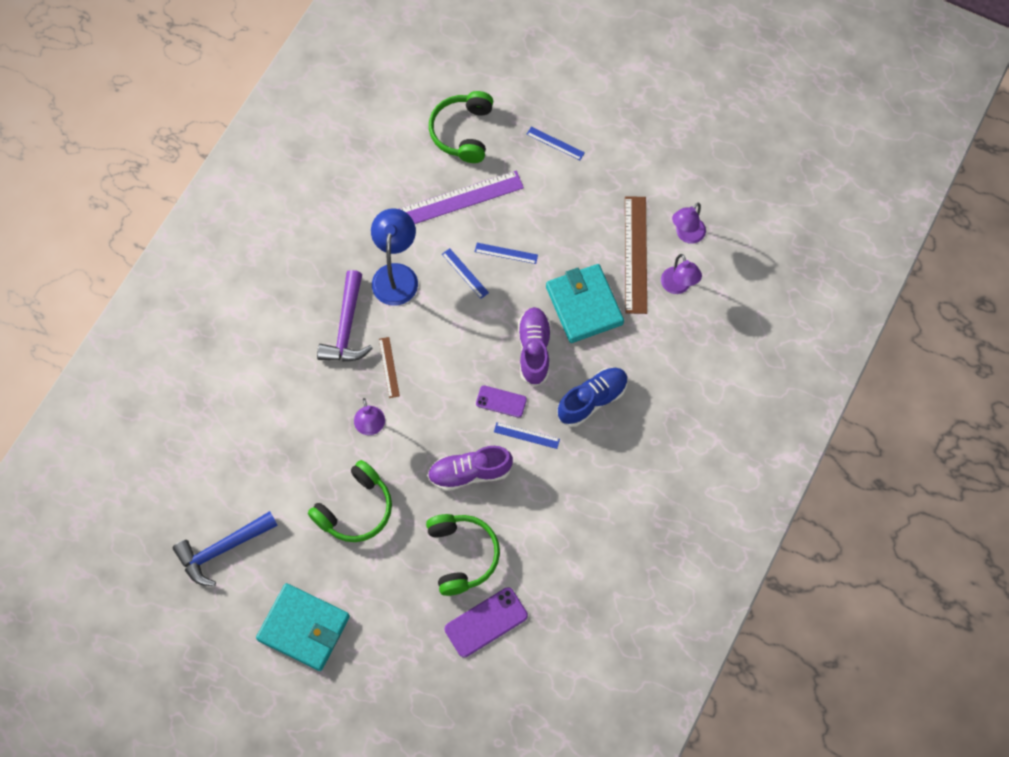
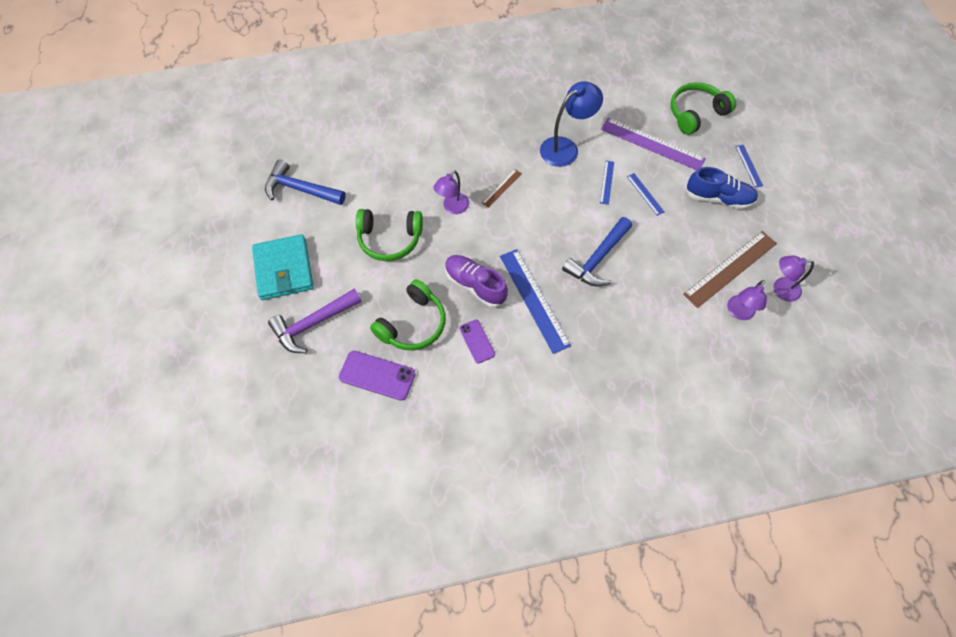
camera: 50 degrees right, 5 degrees down
purple hammer [317,270,373,362] -> purple hammer moved to [268,289,362,353]
purple phone [476,385,527,418] -> purple phone moved to [460,320,495,364]
blue ruler [494,422,560,449] -> blue ruler [500,249,571,354], size x2.04
purple shoe [518,307,551,387] -> blue hammer [562,217,632,286]
turquoise wallet [546,264,624,343] -> none
blue shoe [557,368,628,427] -> blue shoe moved to [685,167,758,209]

